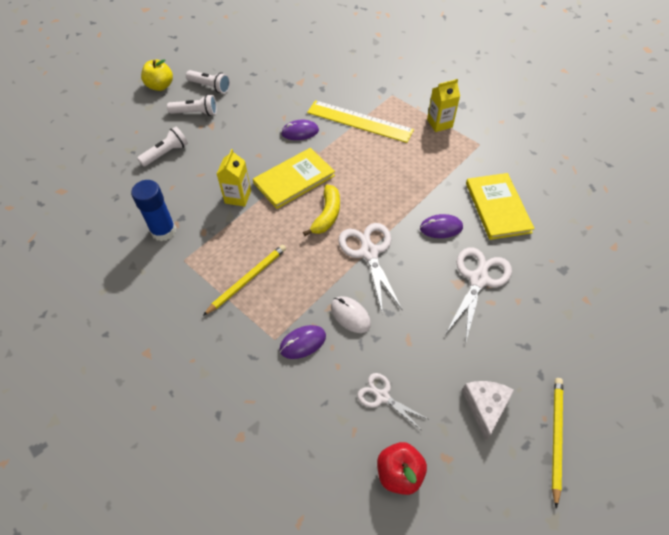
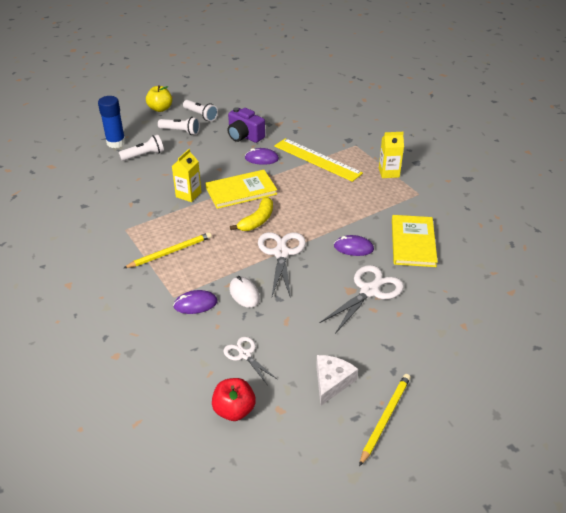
camera: 15 degrees right, 15 degrees down
blue glue stick [131,180,176,241] -> blue glue stick moved to [98,96,126,148]
none -> purple camera [228,108,265,143]

